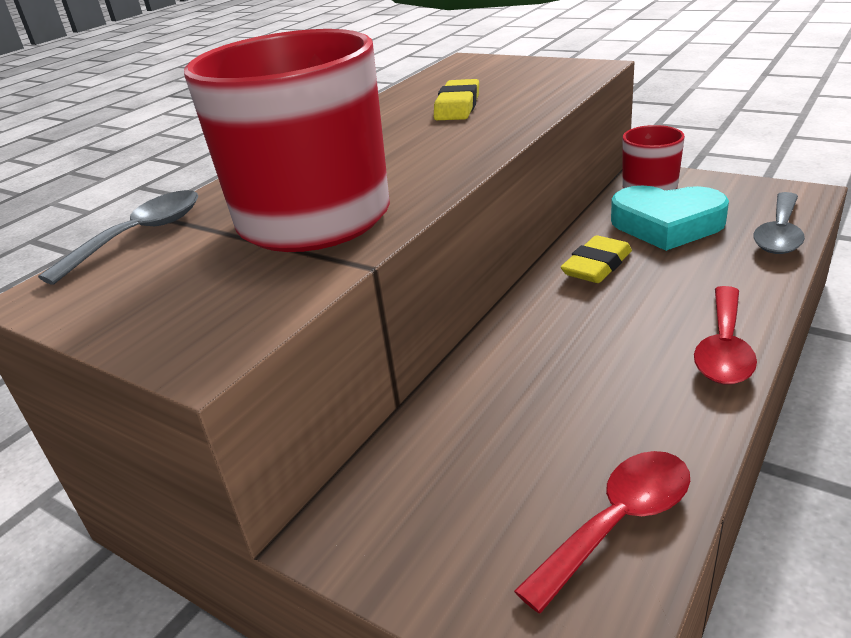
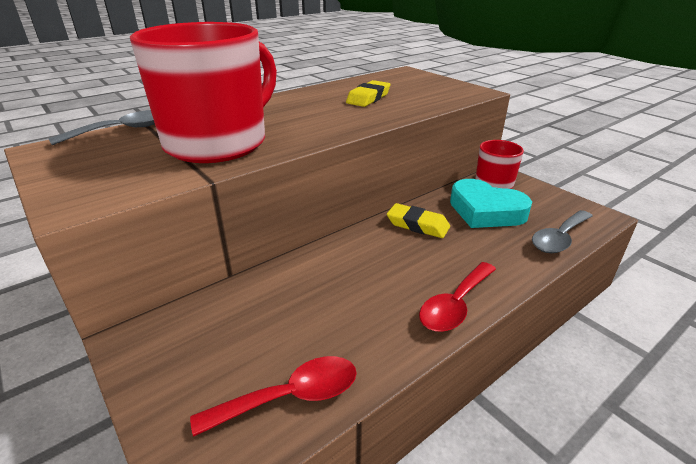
camera: 15 degrees right, 0 degrees up
yellow eraser [561,235,632,283] -> yellow eraser turned 60 degrees clockwise [387,203,450,238]

